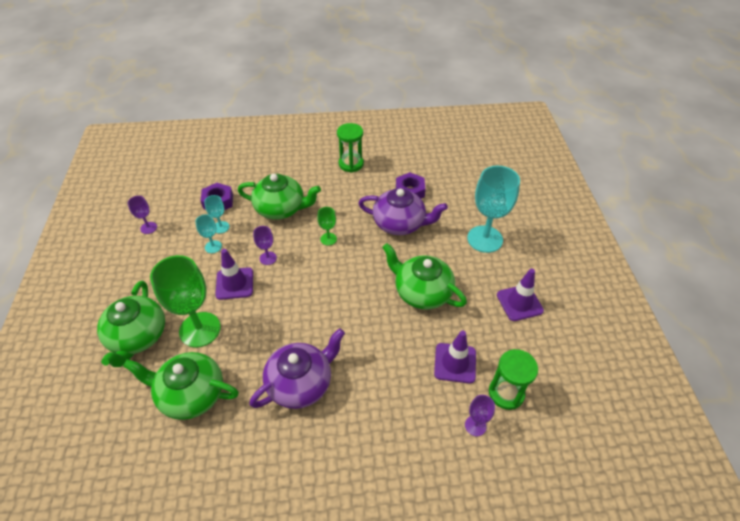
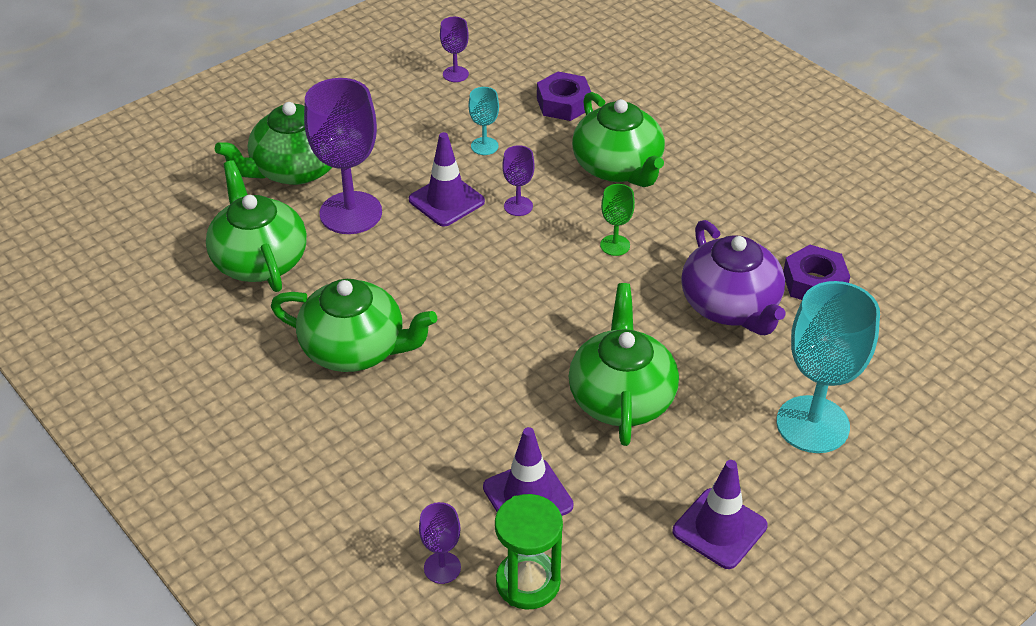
camera: 55 degrees right, 5 degrees down
green goblet [150,255,221,347] -> purple goblet [304,78,382,234]
turquoise goblet [204,195,229,234] -> none
purple teapot [249,328,345,409] -> green teapot [271,279,437,372]
green hourglass [337,123,364,172] -> none

